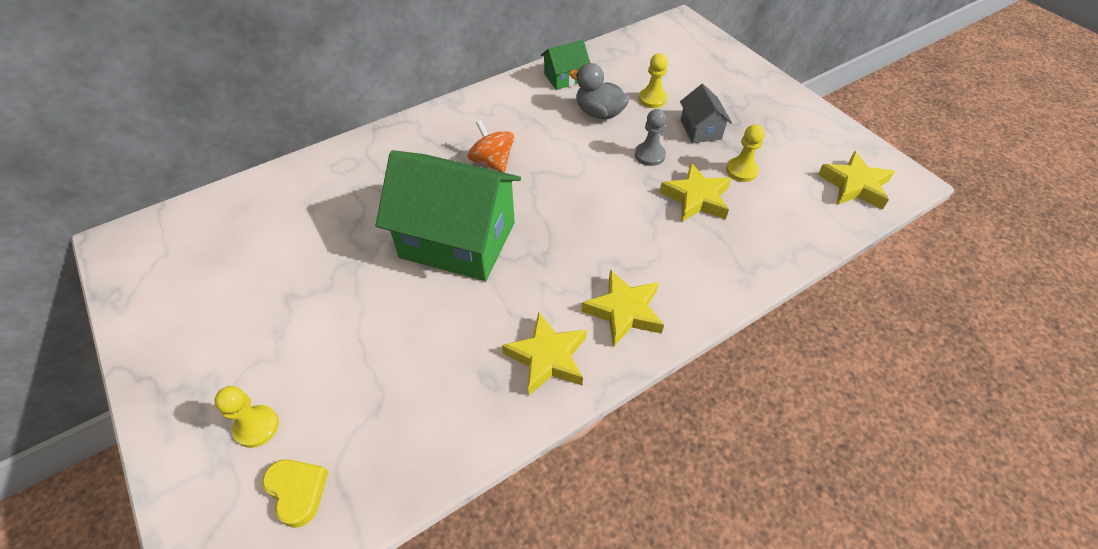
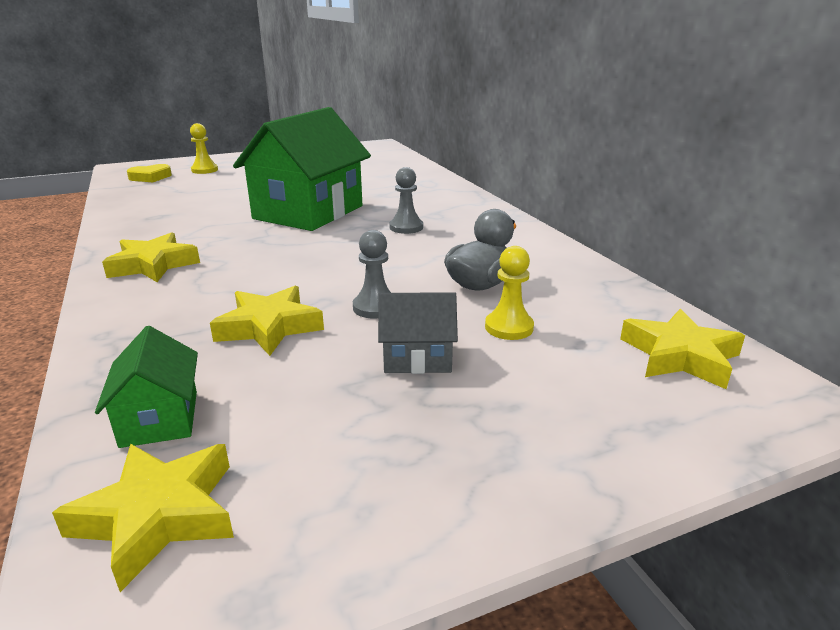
camera: 100 degrees right, 25 degrees down
orange spinning top [468,120,514,173] -> grey pawn [390,167,423,234]
yellow star [502,312,587,396] -> yellow star moved to [620,309,745,389]
green house [541,40,590,90] -> green house moved to [95,326,198,448]
yellow pawn [726,124,765,182] -> none

